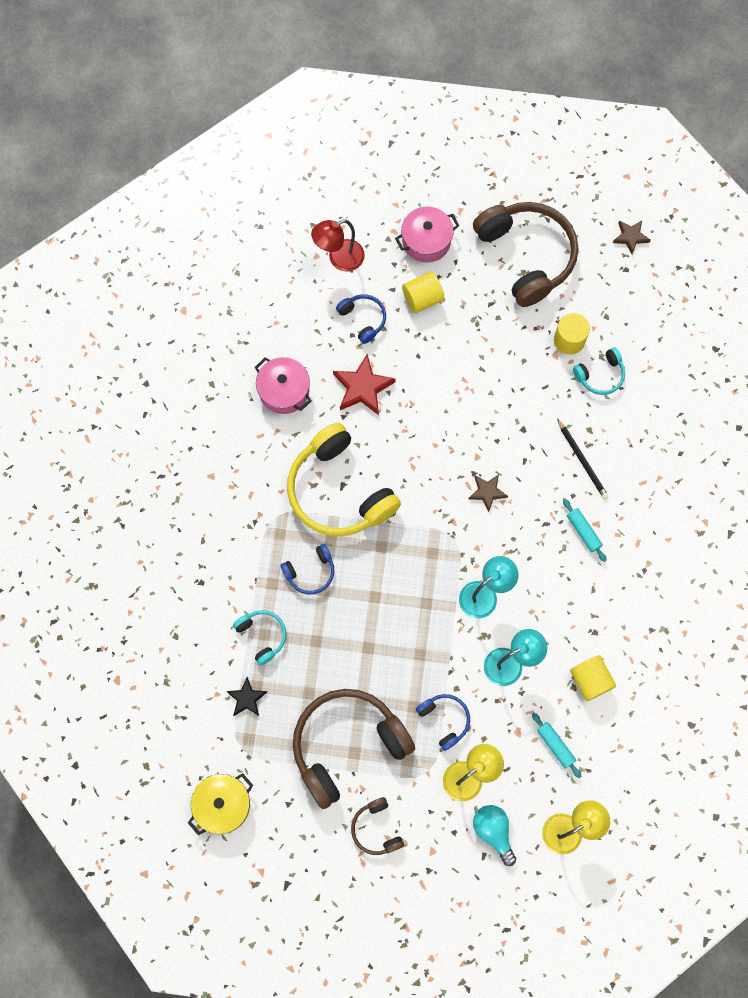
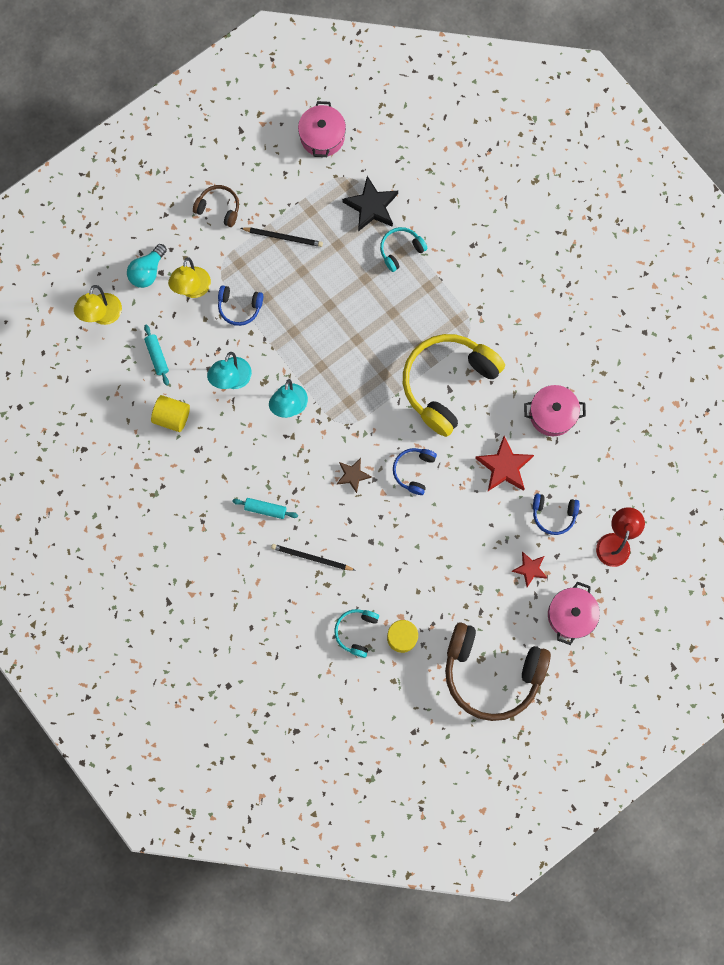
camera: 135 degrees right, 5 degrees up
yellow pot [188,773,253,835] -> pink pot [298,101,346,157]
black star [226,677,267,716] -> black star [342,176,398,232], size x1.64
turquoise headphones [233,610,287,665] -> turquoise headphones turned 135 degrees clockwise [380,227,428,272]
blue headphones [281,544,334,595] -> blue headphones moved to [393,448,437,495]
yellow headphones [287,423,401,536] -> yellow headphones turned 60 degrees counterclockwise [403,334,505,437]
brown headphones [293,689,415,809] -> black pencil [241,228,323,247]
yellow cylinder [402,272,444,313] -> red star [511,552,547,587]
turquoise light bulb [473,805,516,866] -> turquoise light bulb turned 105 degrees clockwise [127,244,167,288]
turquoise rolling pin [532,713,582,778] -> turquoise rolling pin turned 60 degrees clockwise [144,325,169,385]
brown star [613,220,651,254] -> none

